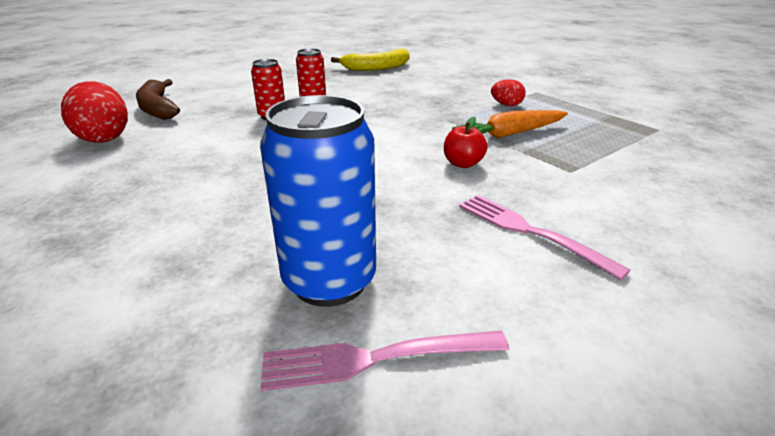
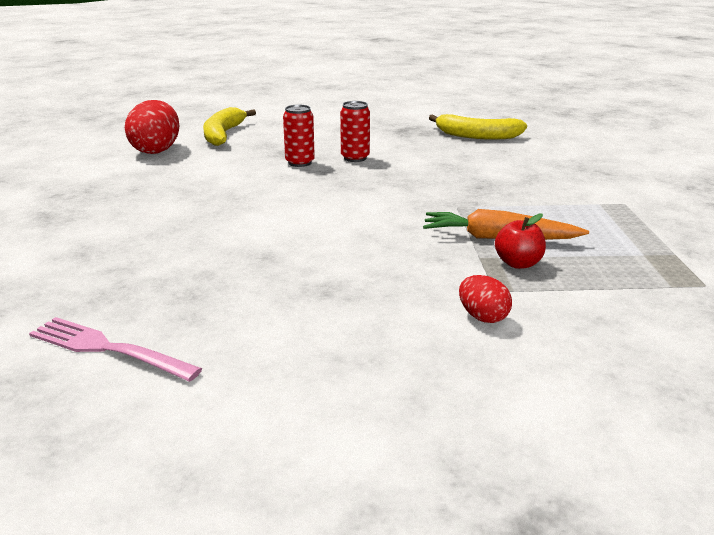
camera: 35 degrees right, 5 degrees down
brown banana [136,79,180,120] -> yellow banana [203,107,256,146]
blue can [260,95,376,307] -> none
red apple [444,117,487,168] -> red apple moved to [495,213,546,269]
pink fork [459,195,630,280] -> none
red egg [491,79,526,106] -> red egg moved to [459,275,512,323]

